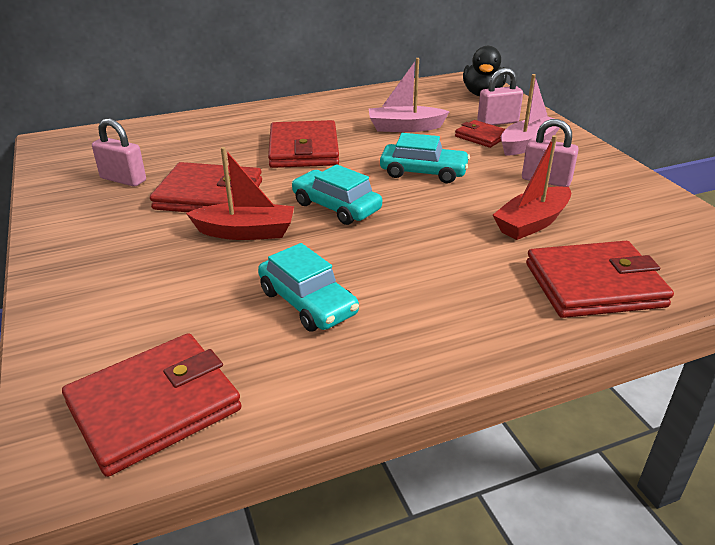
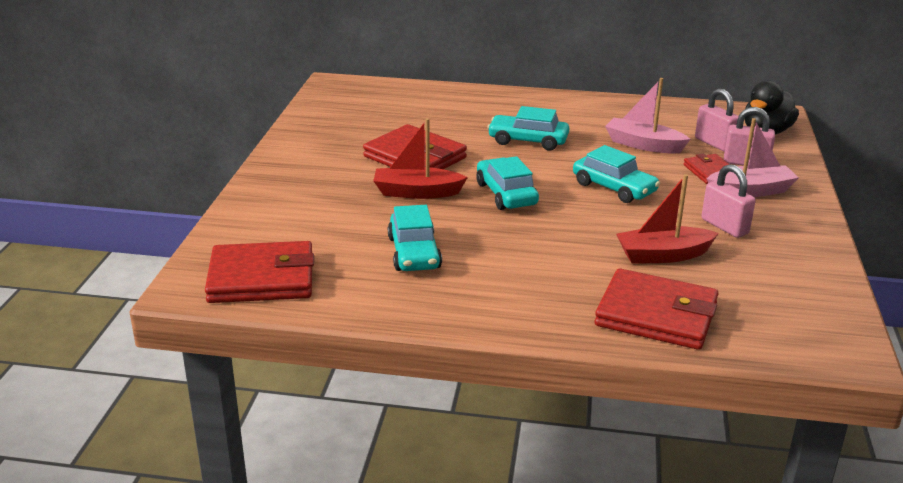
camera: 30 degrees right, 5 degrees down
pink padlock [92,118,146,187] -> pink padlock moved to [695,89,739,152]
red boat [186,147,294,240] -> red boat turned 150 degrees clockwise [373,118,468,199]
red wallet [268,120,339,168] -> turquoise car [487,106,569,151]

